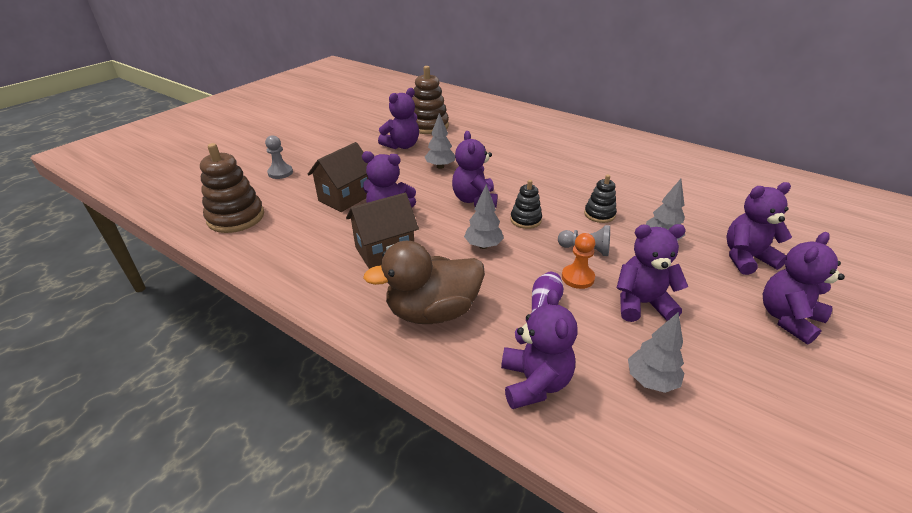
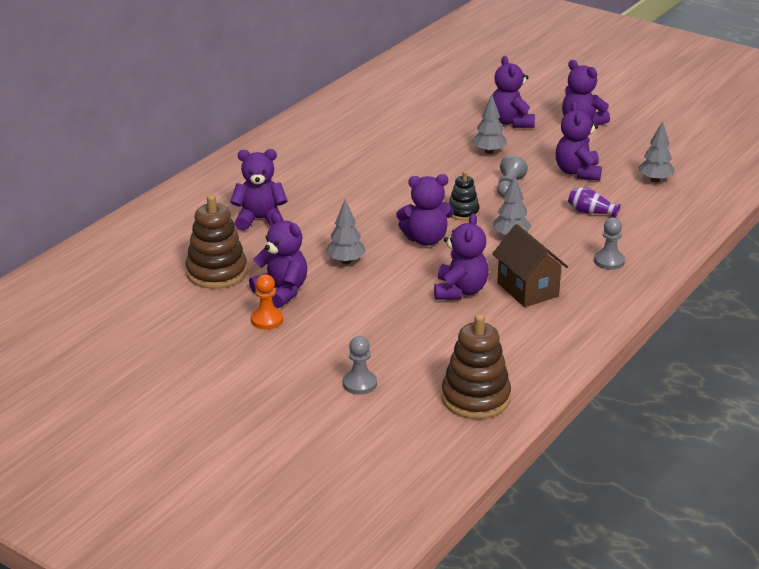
camera: 90 degrees left, 5 degrees down
brown house [308,142,368,212] -> none
brown duck [363,241,485,324] -> grey pawn [594,217,625,270]
purple teddy bear [501,289,578,409] -> purple teddy bear moved to [230,149,288,231]
orange pawn [562,233,595,289] -> orange pawn moved to [251,274,283,330]
black stacking toy [584,175,617,223] -> none

